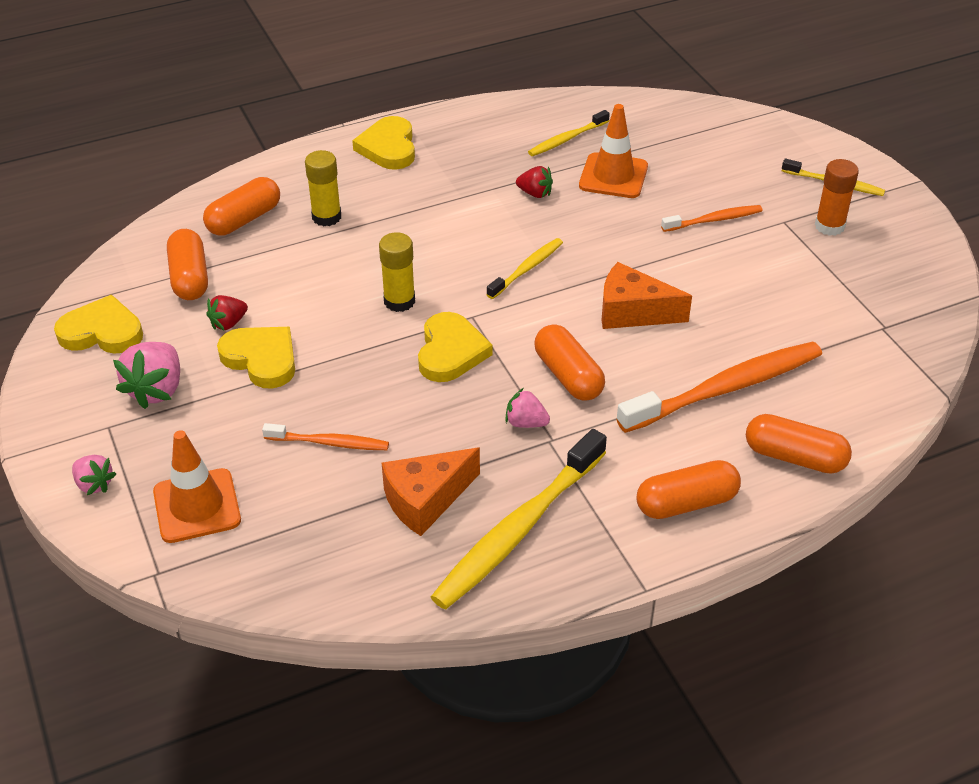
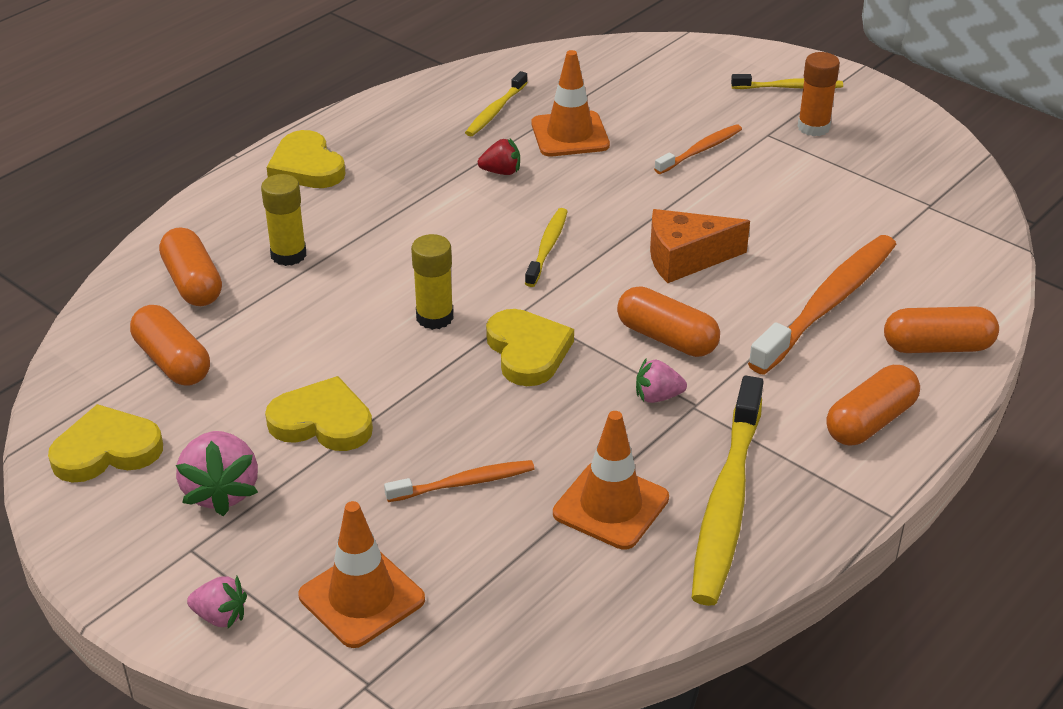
camera: 25 degrees left, 5 degrees down
orange capsule [203,177,280,235] -> orange capsule turned 45 degrees counterclockwise [159,227,222,306]
red strawberry [206,295,248,331] -> none
orange cheese [382,447,480,536] -> orange traffic cone [553,411,669,550]

